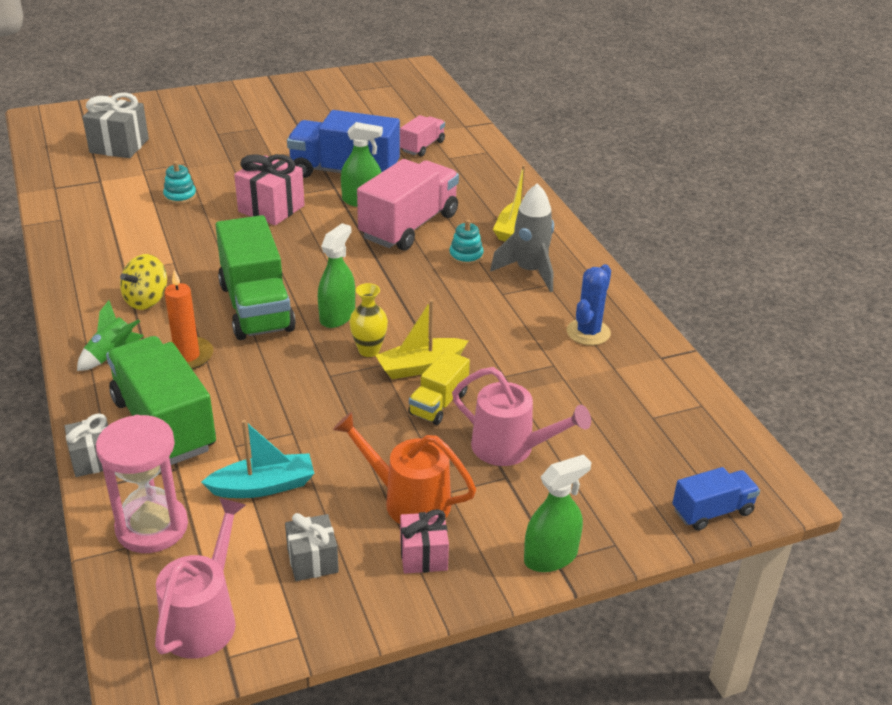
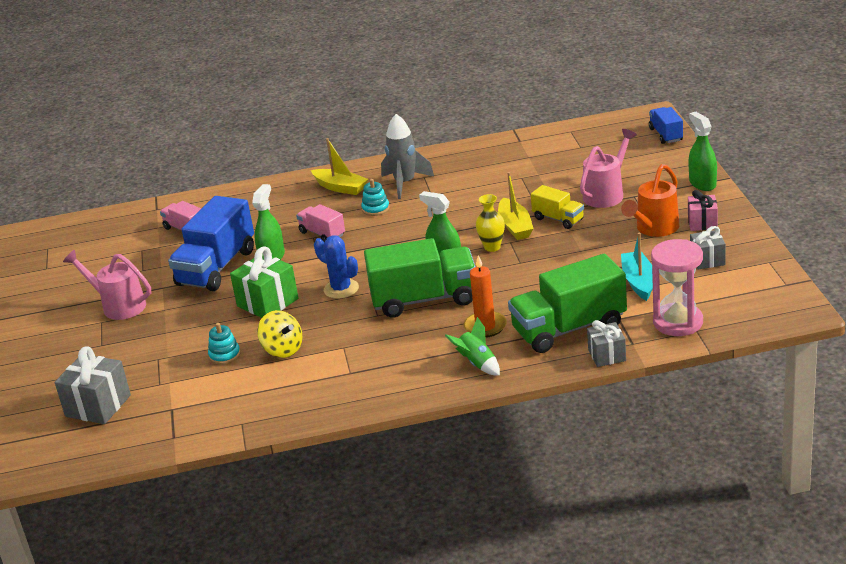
camera: 75 degrees left, 5 degrees down
yellow spinning top [120,254,167,310] -> yellow spinning top moved to [257,310,303,358]
pink watering can [155,498,246,659] -> pink watering can moved to [63,250,151,320]
pink gift [234,154,305,225] -> green gift [230,246,298,318]
pink truck [357,159,459,251] -> pink truck [296,204,345,242], size x0.52
blue cactus [567,264,611,345] -> blue cactus moved to [314,235,359,299]

